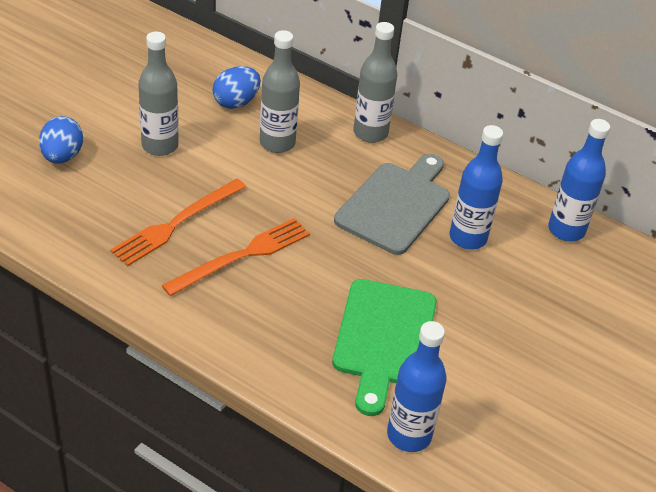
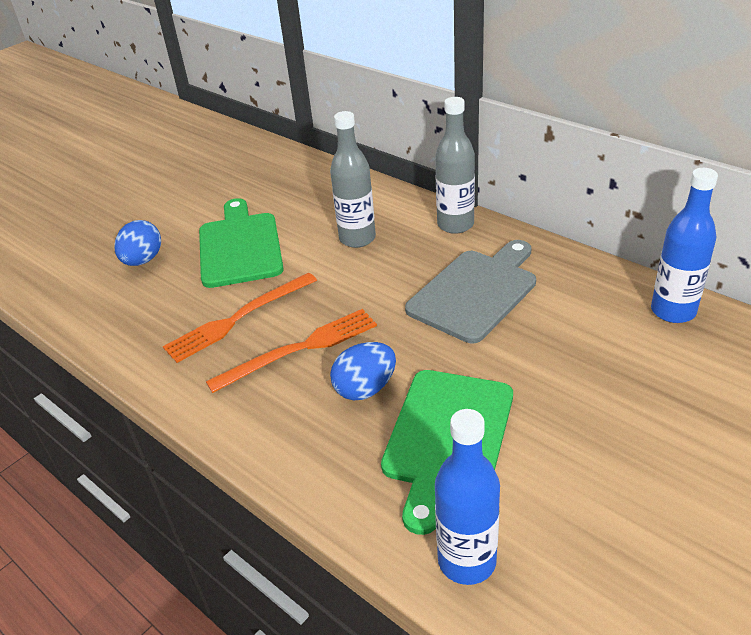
camera: 15 degrees right, 5 degrees down
grey bottle [138,32,179,156] -> green cutting board [199,198,284,288]
blue egg [212,66,261,109] -> blue egg moved to [330,342,396,400]
blue bottle [450,125,503,250] -> none

